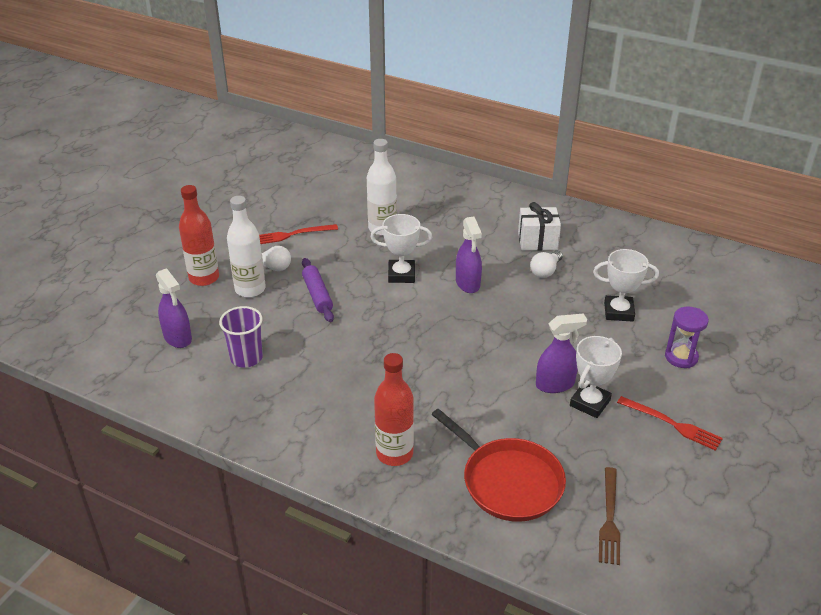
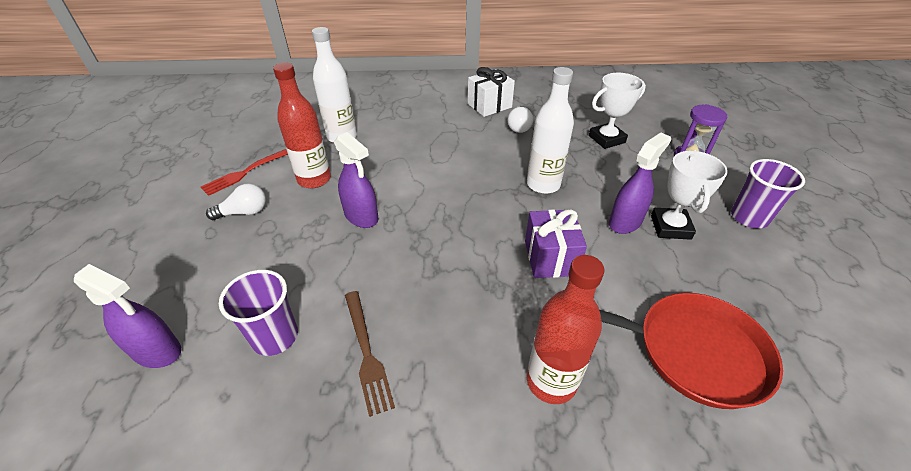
camera: 30 degrees left, 5 degrees up
red bottle [179,185,219,286] -> red bottle moved to [273,63,331,188]
white bottle [227,196,266,298] -> white bottle moved to [527,67,574,194]
purple rolling pin [302,258,334,322] -> none
white trophy [370,214,432,283] -> none
purple spray bottle [456,216,482,293] -> purple spray bottle moved to [334,132,378,228]
brown fork [599,467,620,565] -> brown fork moved to [345,291,395,417]
red fork [617,396,723,451] -> purple cup [731,159,805,228]
none -> purple gift [525,209,587,278]

